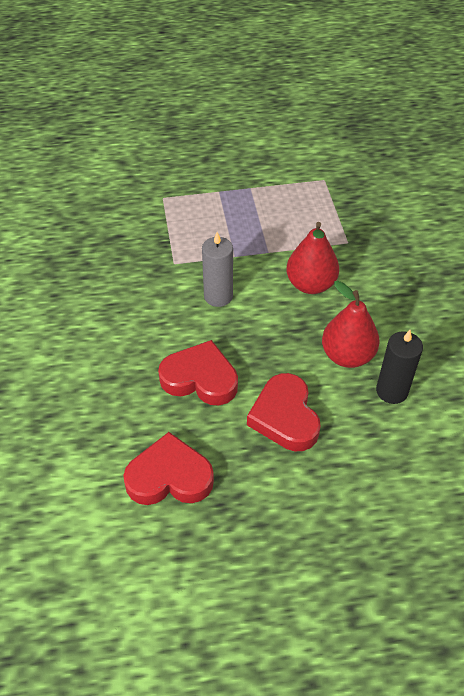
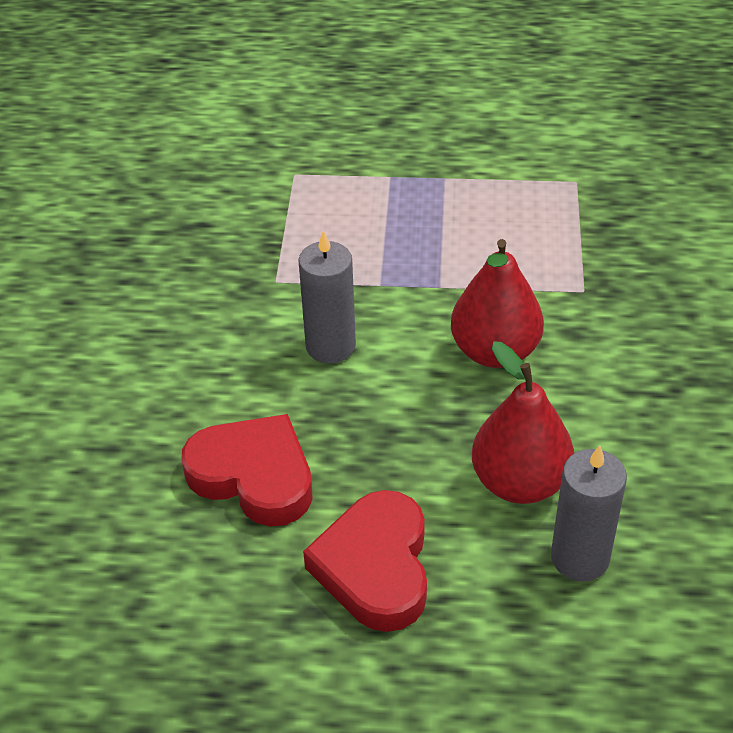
camera: 15 degrees right, 5 degrees down
red heart [123,432,214,505] -> none
black candle [376,330,423,404] -> grey candle [551,445,627,582]

